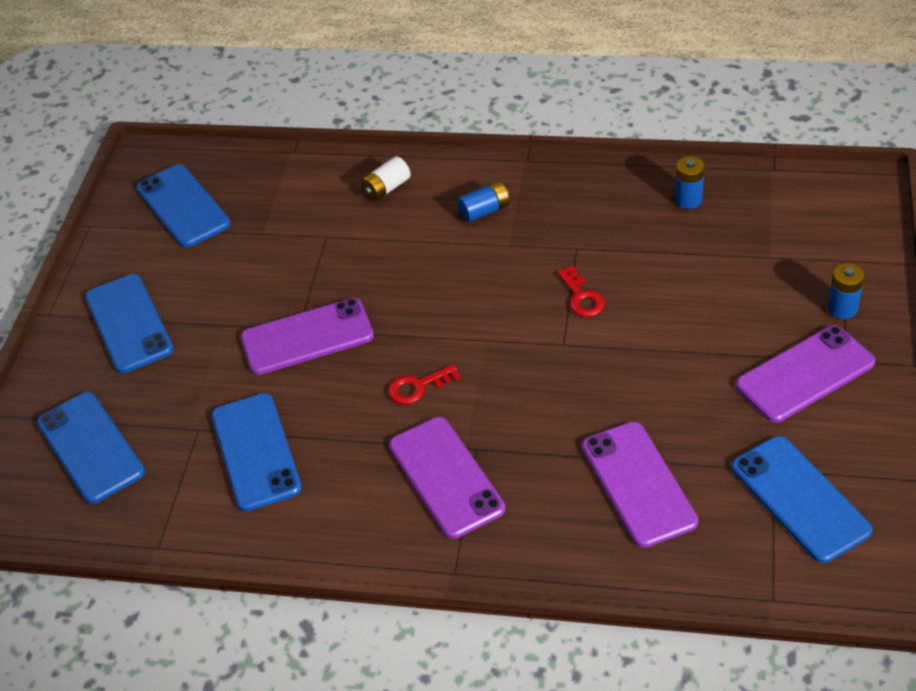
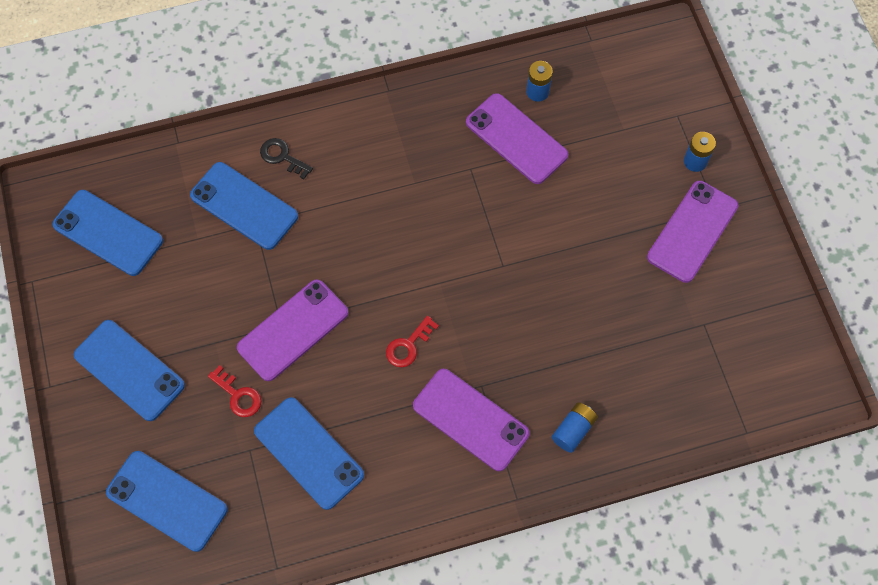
camera: 30 degrees left, 20 degrees up
white battery [361,156,411,201] -> black key [260,138,313,179]
blue battery [457,181,510,222] -> blue battery moved to [552,402,598,453]
red key [557,266,605,317] -> red key moved to [208,365,261,417]
purple phone [582,422,698,548] -> purple phone moved to [466,93,568,184]
blue phone [732,436,872,563] -> blue phone moved to [190,162,298,250]

